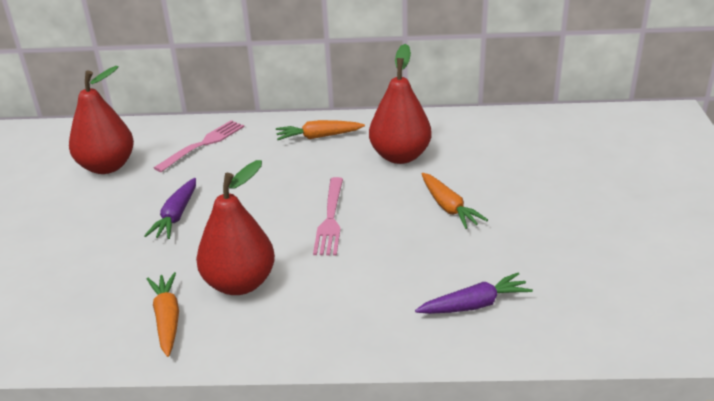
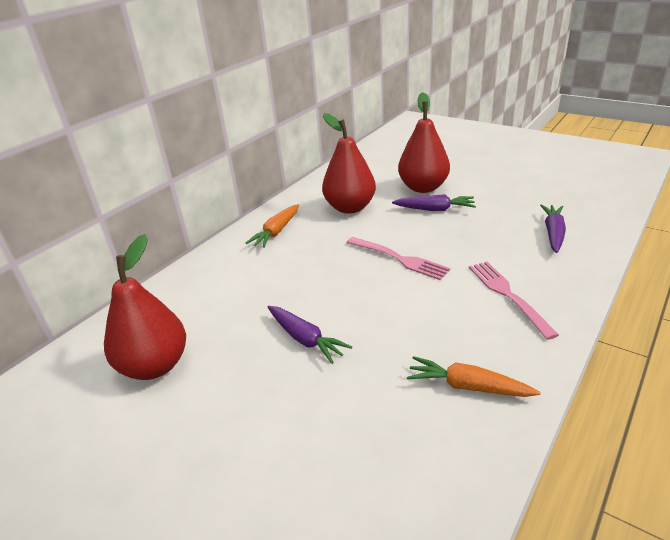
camera: 55 degrees left, 0 degrees up
pink fork [154,120,244,172] -> pink fork moved to [469,262,559,340]
red pear [196,160,275,295] -> red pear moved to [398,92,450,193]
orange carrot [421,173,488,229] -> purple carrot [392,194,476,211]

